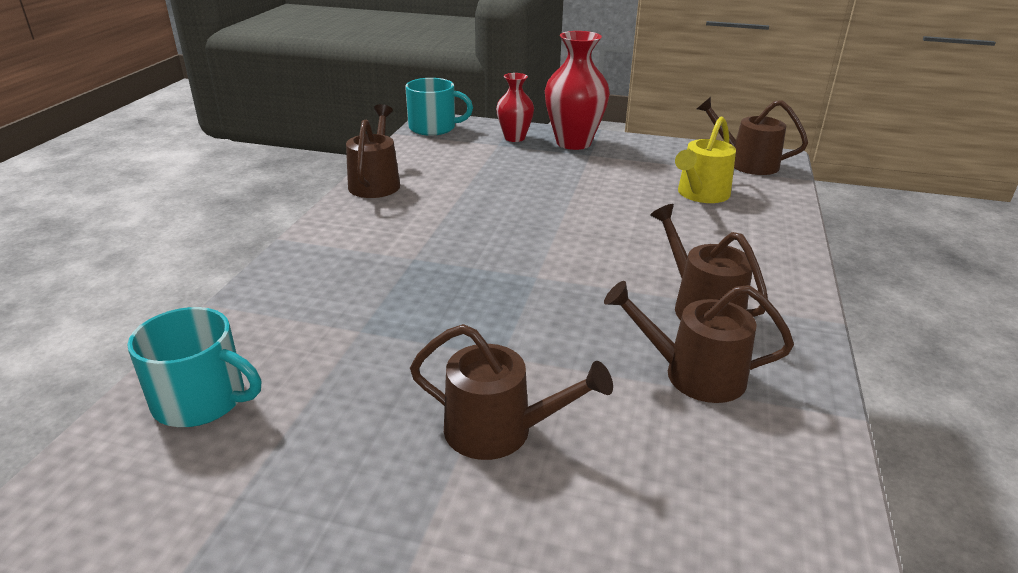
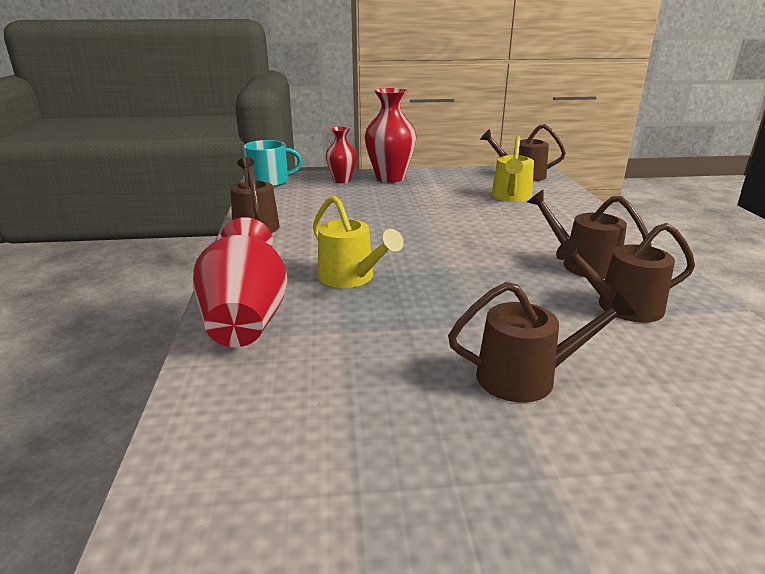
camera: 20 degrees left, 5 degrees down
turquoise mug [128,307,261,427] -> none
none -> red vase [193,217,288,347]
none -> yellow watering can [313,195,404,288]

